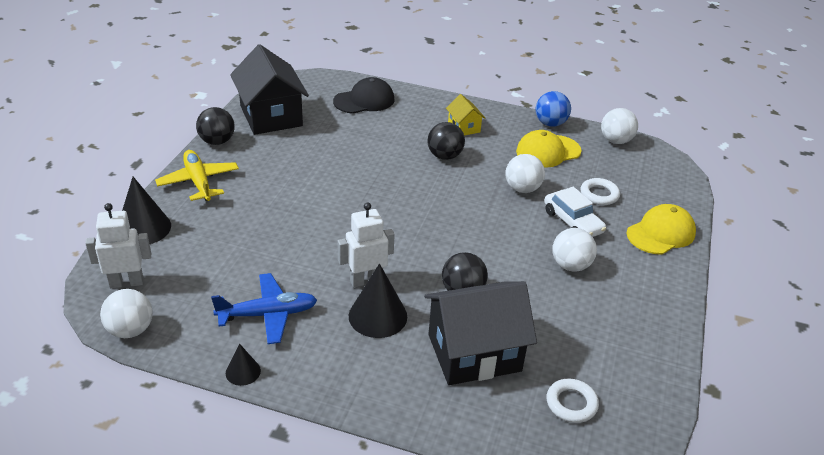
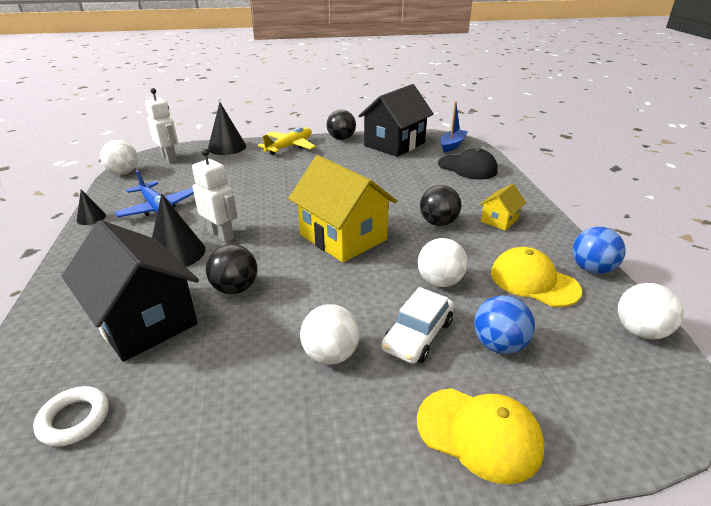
camera: 65 degrees right, 5 degrees down
white ring [580,178,620,205] -> blue ball [474,295,535,354]
none -> yellow house [288,155,397,263]
none -> blue boat [440,101,468,153]

